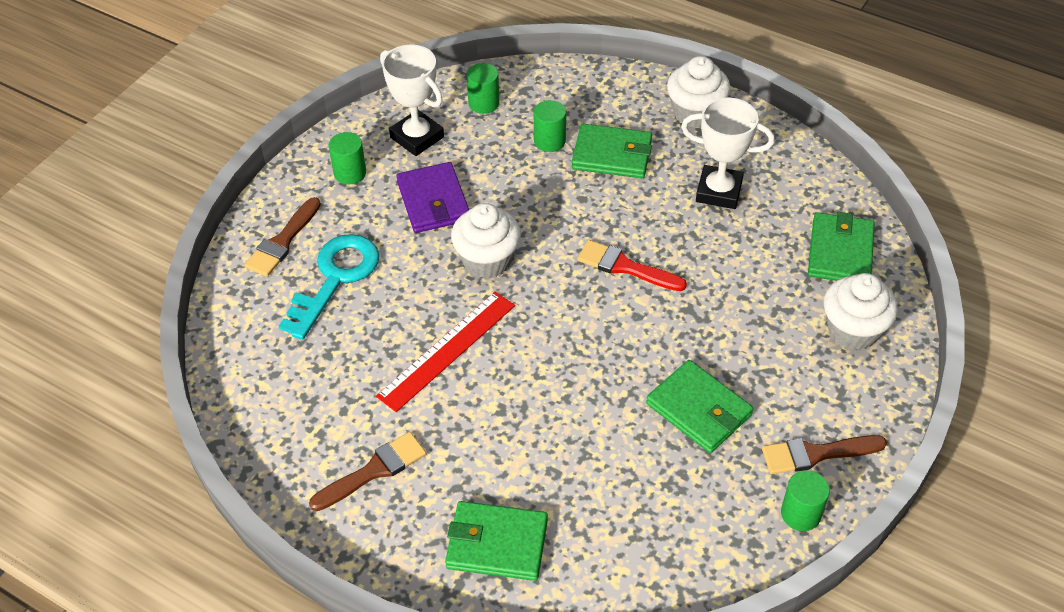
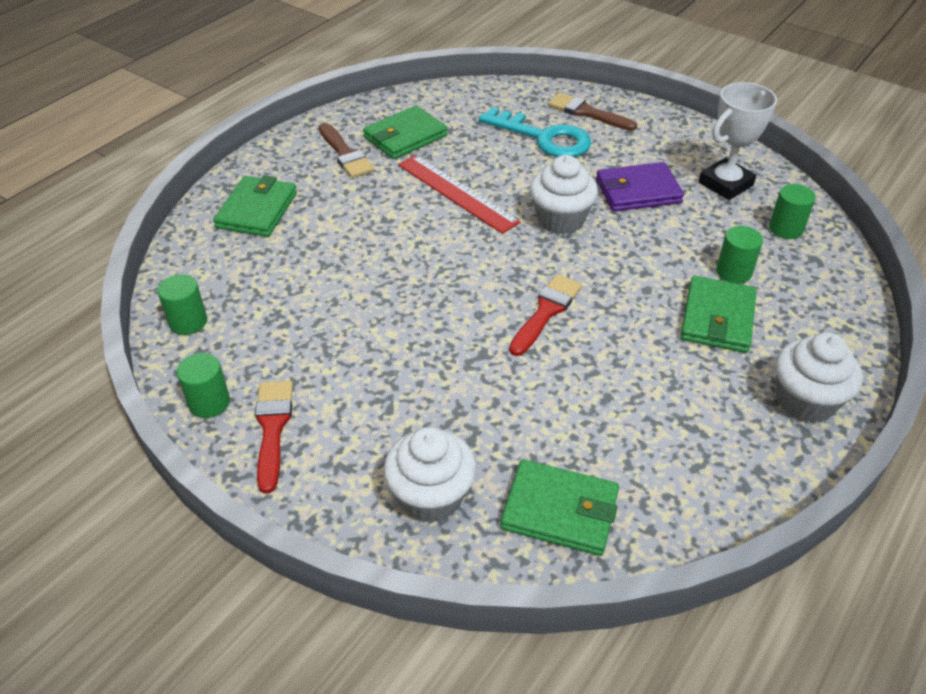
camera: 95 degrees right, 5 degrees down
green cylinder [329,132,366,184] -> green cylinder moved to [157,274,207,335]
green wallet [646,360,754,453] -> green wallet moved to [363,106,448,159]
white trophy [681,98,775,209] -> none
brown brush [762,435,887,474] -> red brush [255,381,293,493]

